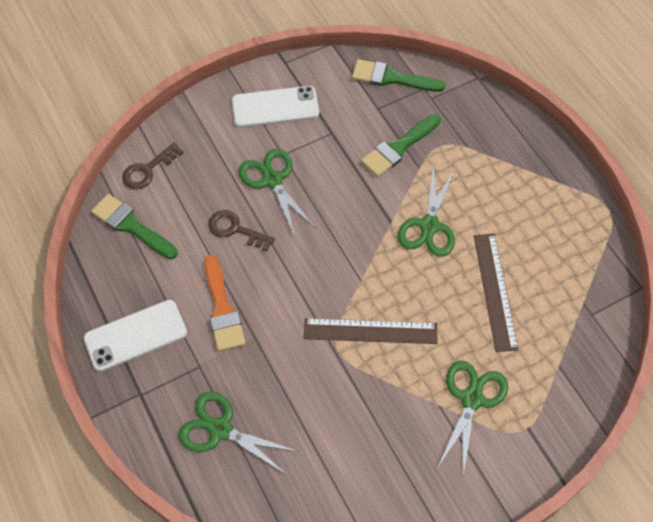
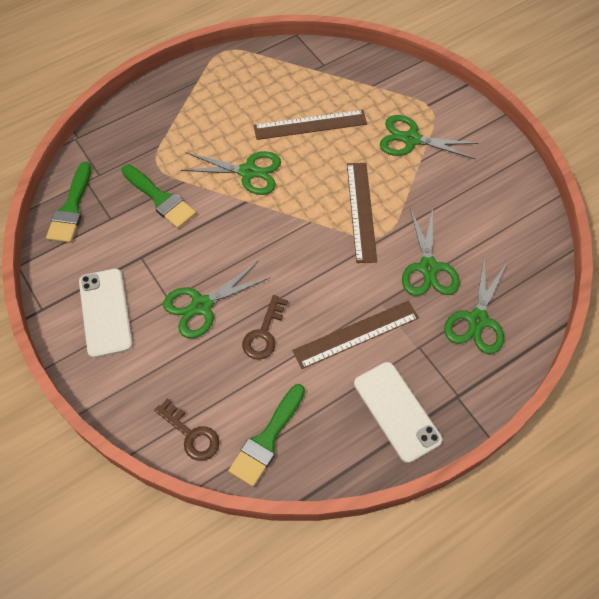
camera: 95 degrees left, 0 degrees up
orange brush [204,254,246,351] -> brown ruler [292,301,419,369]
none -> green scissors [402,207,460,296]

